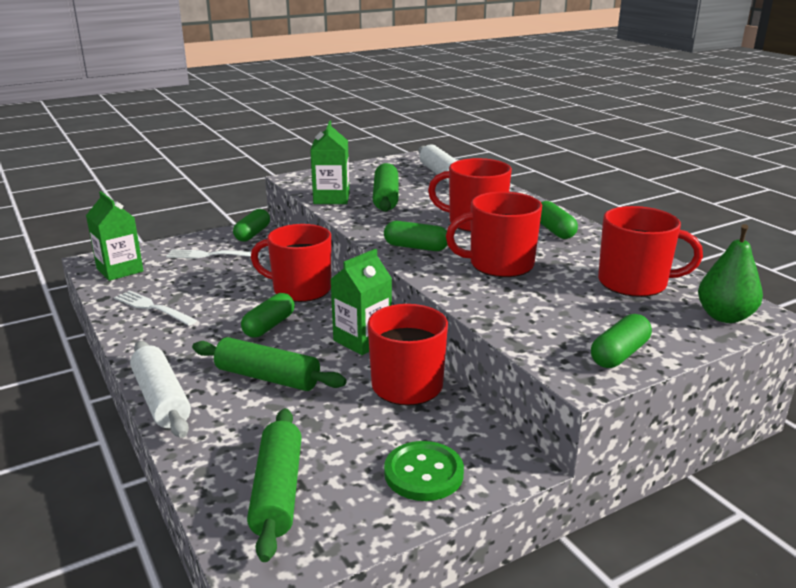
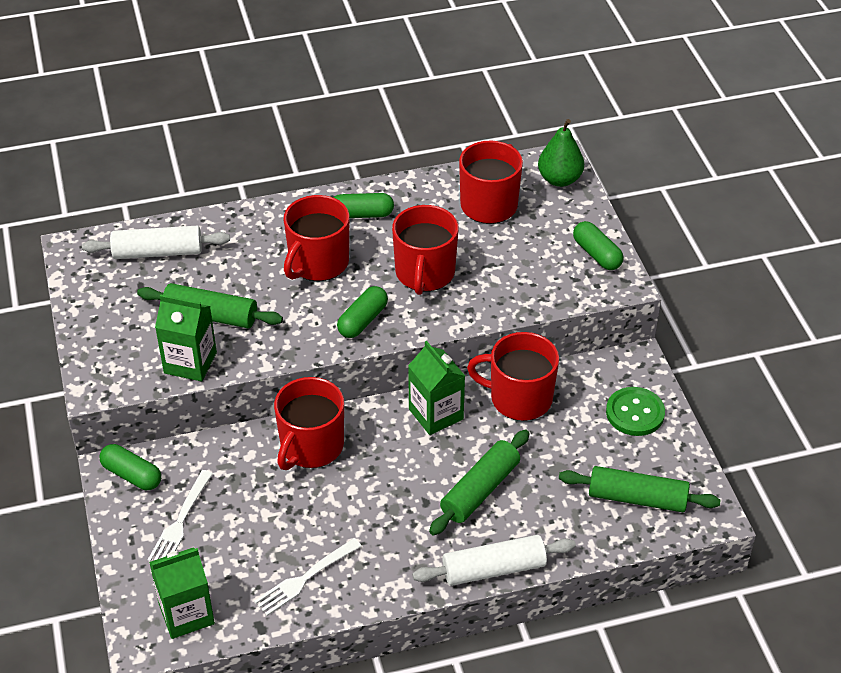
camera: 75 degrees left, 20 degrees up
green capsule [241,293,295,337] -> none

